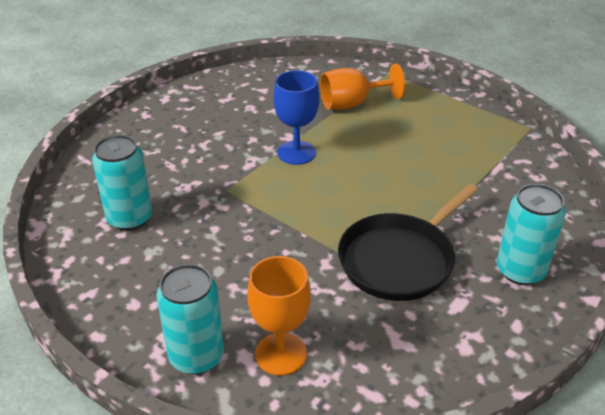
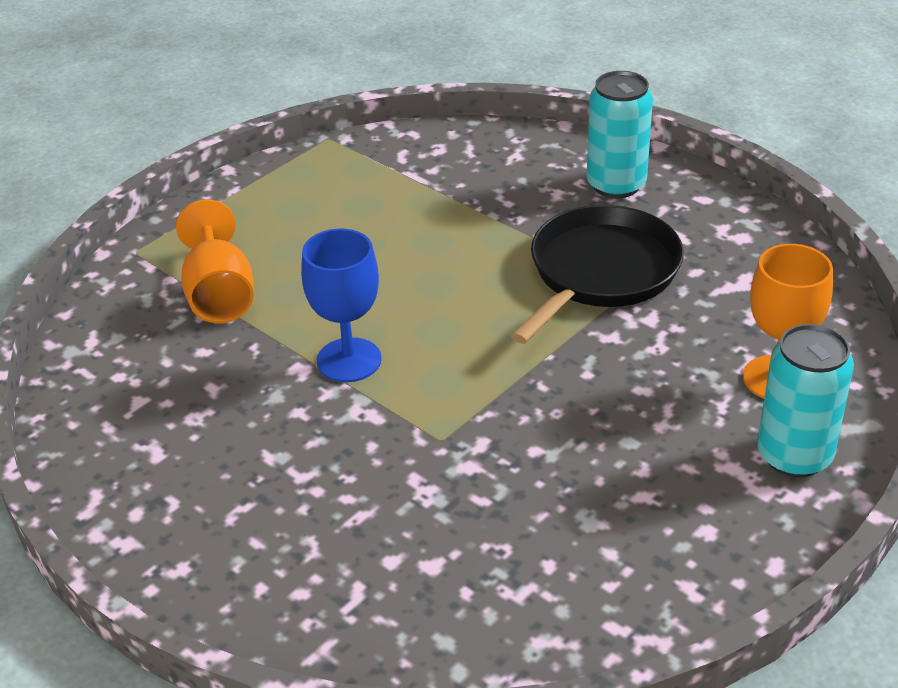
camera: 85 degrees left, 0 degrees up
turquoise can [92,135,152,231] -> none
black pan [338,184,478,301] -> black pan turned 105 degrees counterclockwise [511,205,684,344]

